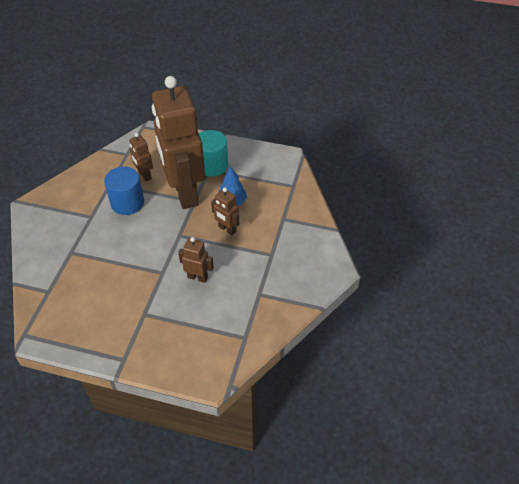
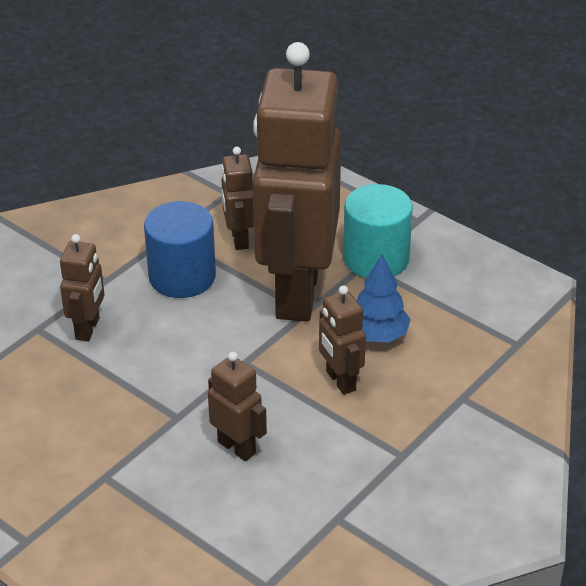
camera: 25 degrees right, 10 degrees down
none -> brown robot [60,234,104,341]

